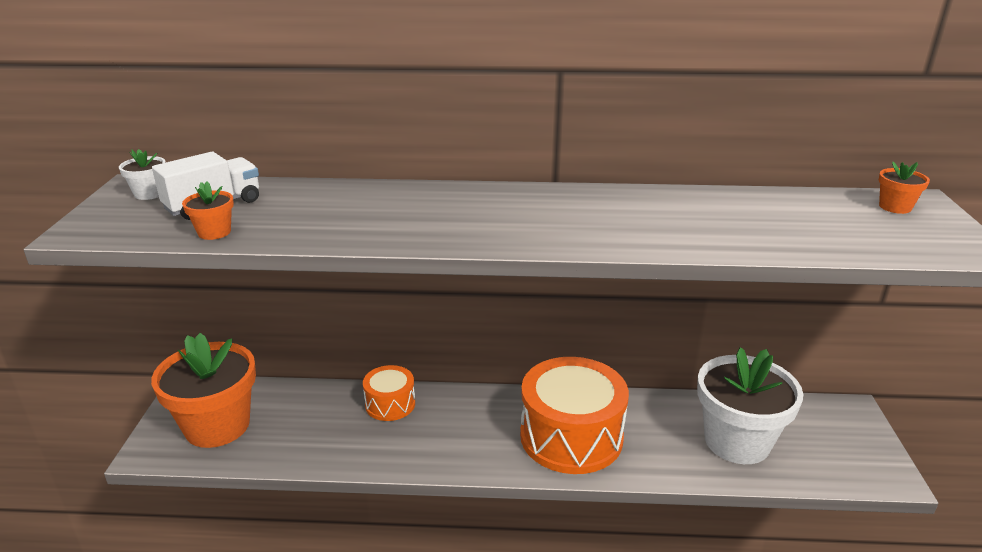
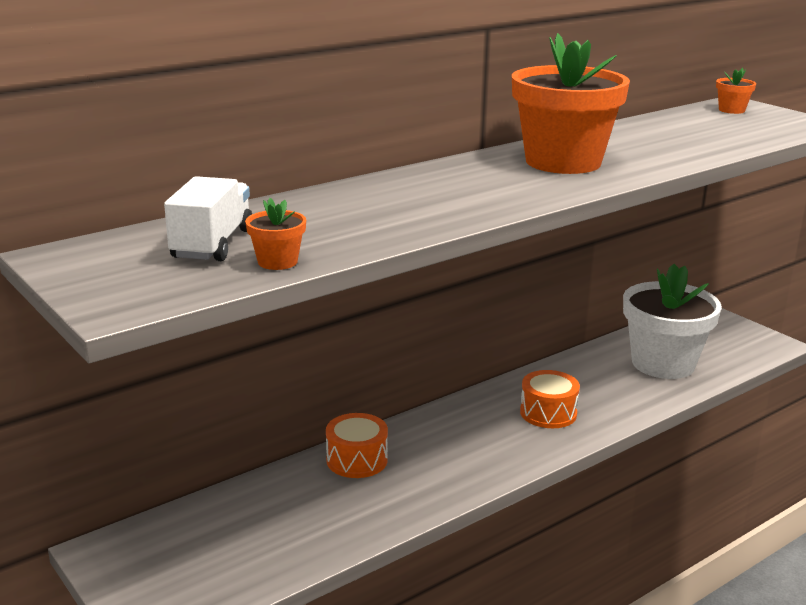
camera: 40 degrees left, 5 degrees down
white flower pot [119,149,166,200] -> none
orange flower pot [151,333,256,448] -> orange flower pot moved to [512,33,630,174]
orange drum [520,357,629,474] -> orange drum [520,370,580,428], size x0.52

